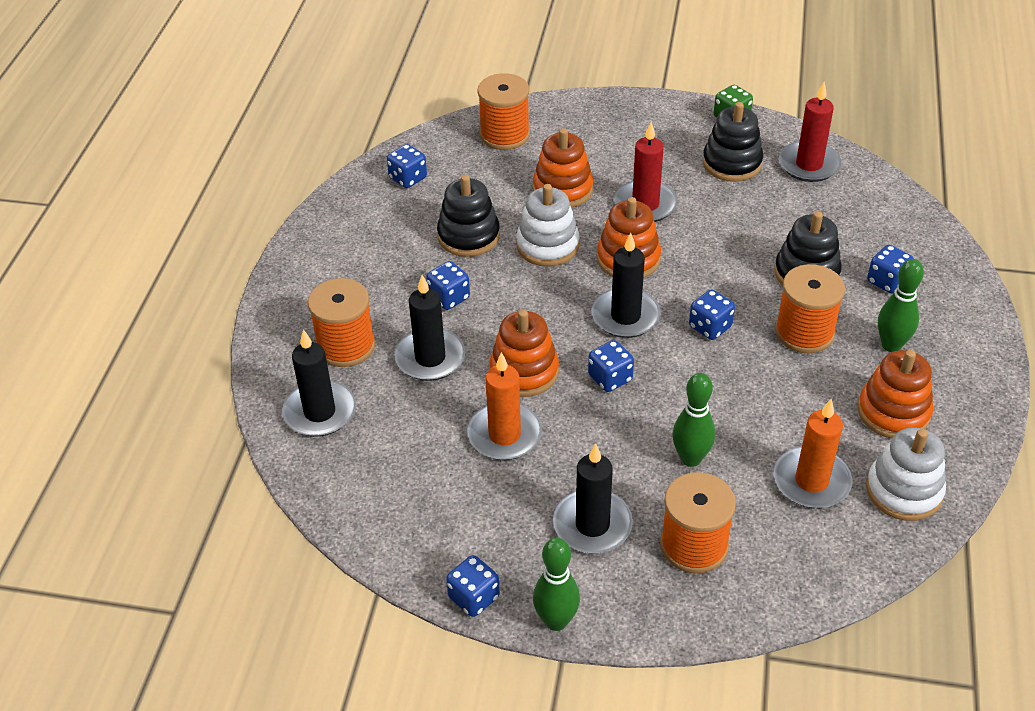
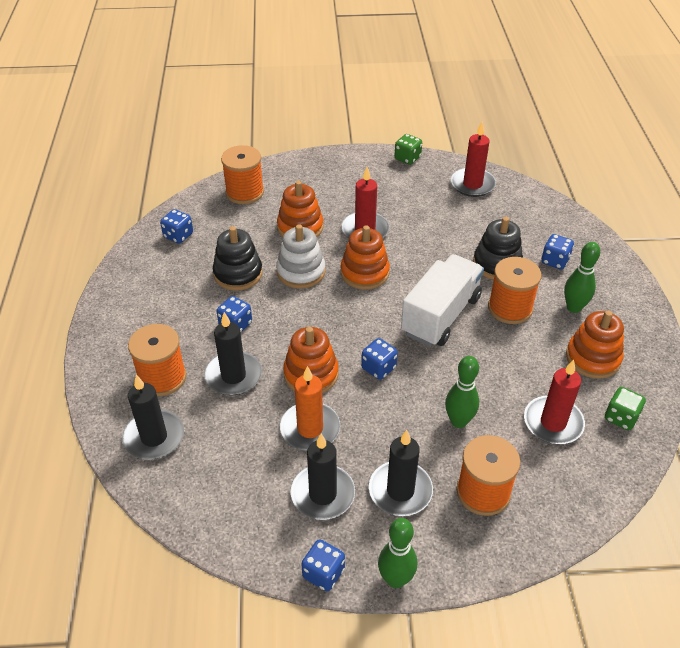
camera: 15 degrees left, 0 degrees up
black candle [592,232,661,338] -> black candle moved to [291,434,355,520]
blue dice [689,290,735,340] -> white truck [401,254,484,346]
black stacking toy [703,102,763,182] -> none
orange candle [774,399,852,508] -> red candle [524,360,585,444]
white stacking toy [866,427,946,521] -> green dice [605,387,646,430]

